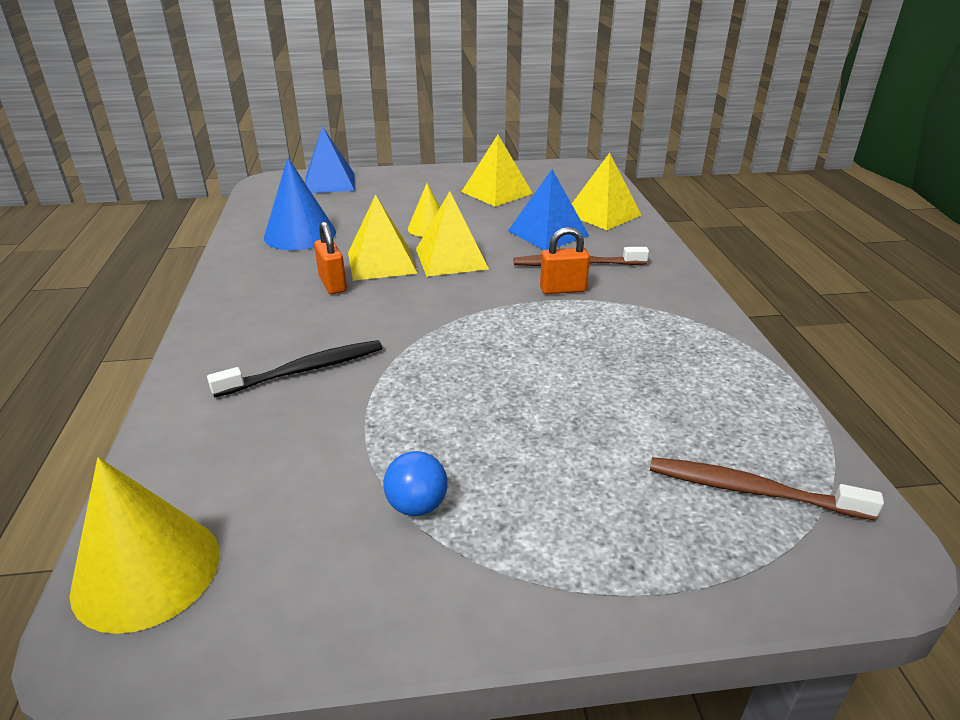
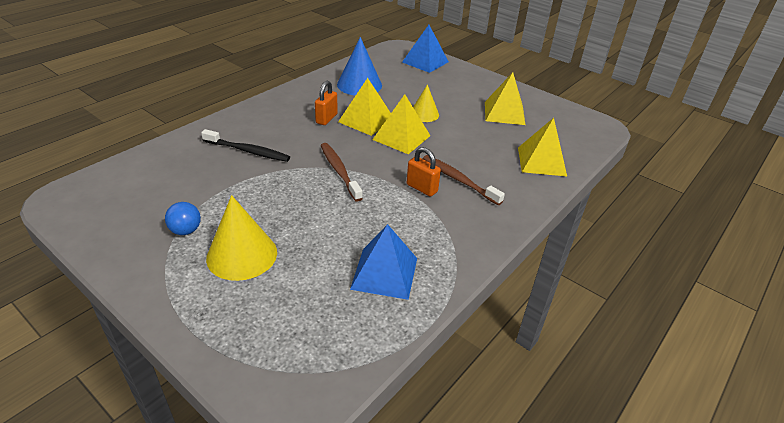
camera: 45 degrees right, 5 degrees up
yellow cone [70,457,220,634] -> yellow cone moved to [206,195,277,281]
blue pyramid [508,169,589,250] -> blue pyramid moved to [350,224,417,300]
brown toothbrush [650,457,884,520] -> brown toothbrush moved to [321,143,363,202]

